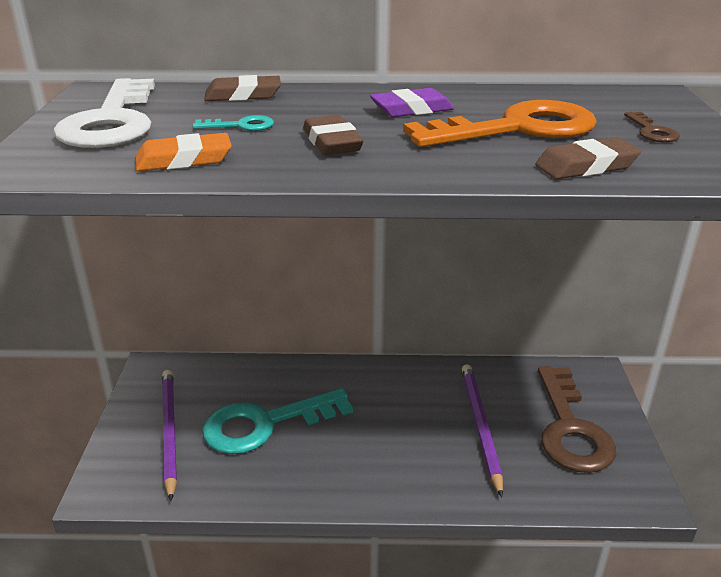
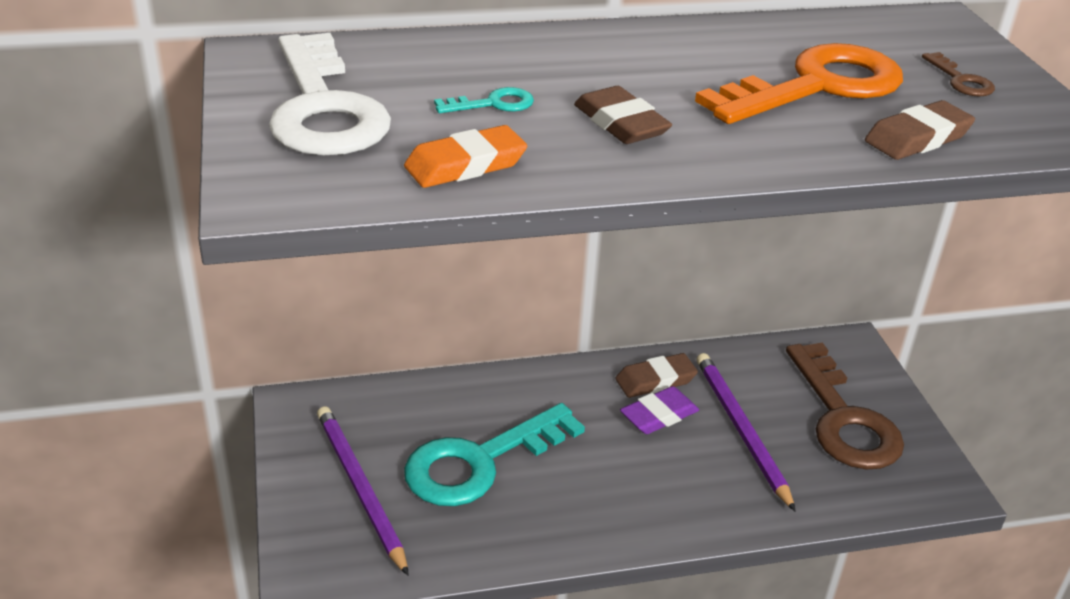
camera: 15 degrees left, 5 degrees up
brown eraser [204,75,281,101] -> brown eraser moved to [615,353,698,398]
purple eraser [370,88,454,117] -> purple eraser moved to [620,386,699,434]

